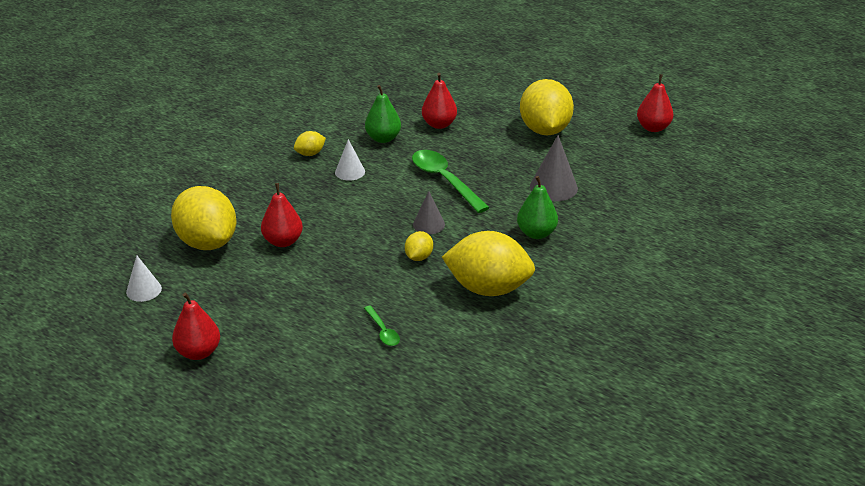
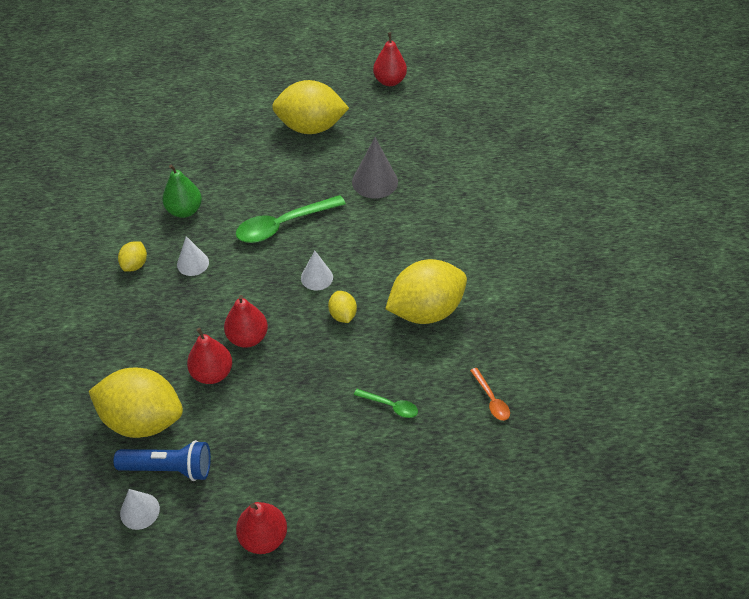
camera: 40 degrees left, 15 degrees up
green spoon [412,150,490,213] -> green spoon turned 45 degrees counterclockwise [236,195,346,243]
grey cone [413,191,445,234] -> white cone [301,251,333,290]
red pear [422,73,457,129] -> red pear moved to [224,295,268,348]
green pear [517,176,558,239] -> none
yellow lemon [520,79,574,135] -> yellow lemon turned 45 degrees counterclockwise [272,80,349,134]
none -> blue flashlight [114,440,211,481]
none -> orange spoon [470,368,510,421]

